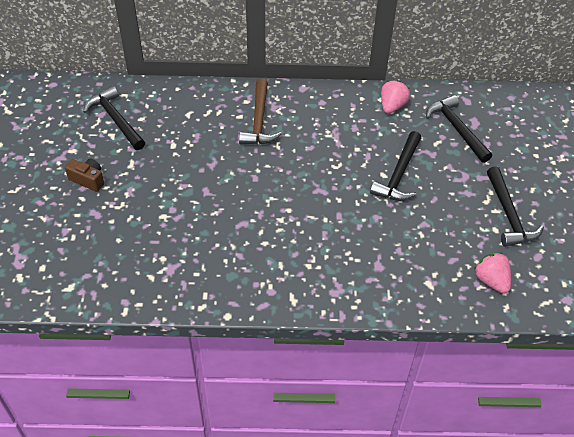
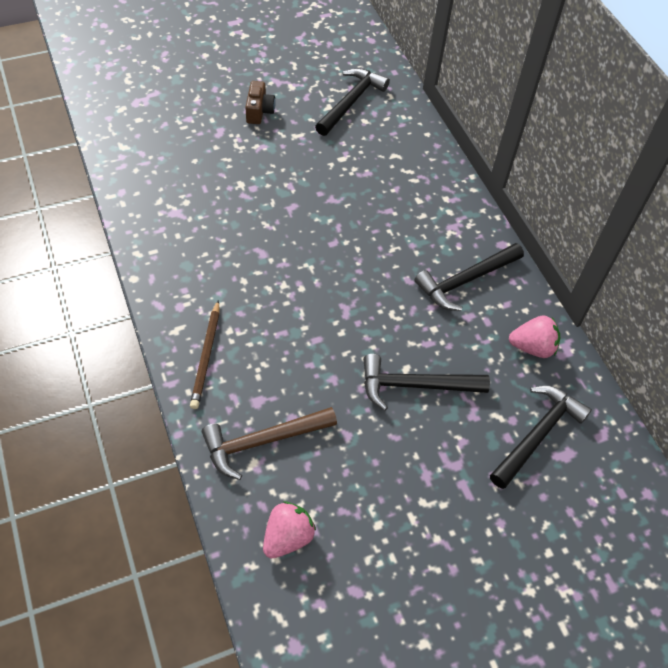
camera: 65 degrees right, 5 degrees up
brown hammer [239,78,282,145] -> brown hammer moved to [202,407,337,480]
black hammer [487,166,544,247] -> black hammer moved to [415,243,524,311]
none -> brown pencil [190,300,220,409]

